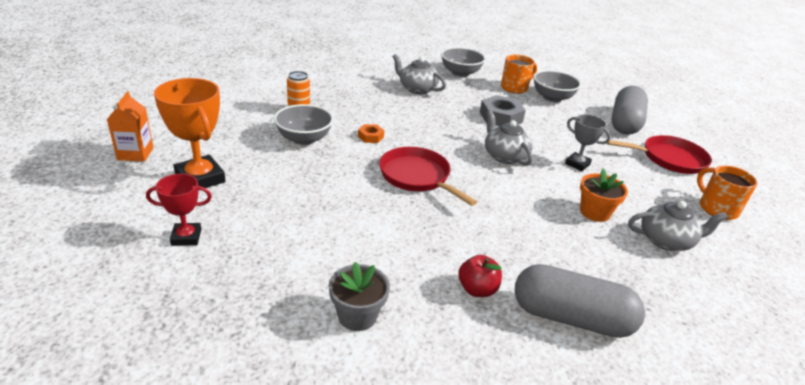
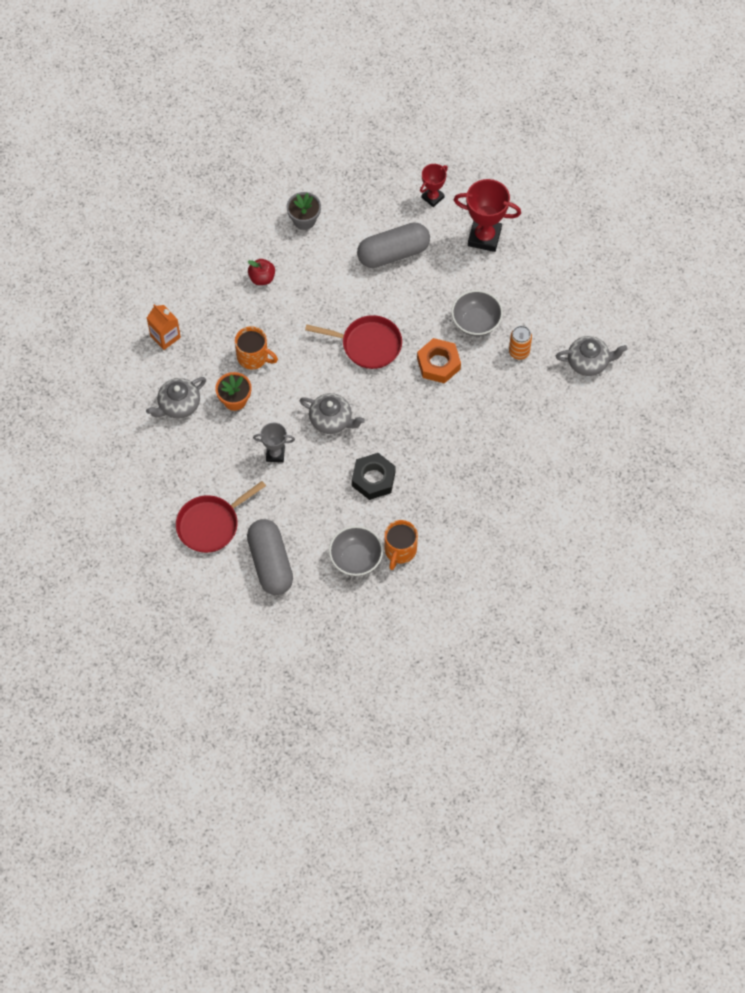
camera: 145 degrees right, 30 degrees up
orange carton [107,91,154,162] -> orange carton moved to [147,304,181,350]
orange trophy [154,78,226,188] -> red trophy [454,179,521,252]
orange nut [358,124,384,143] -> orange nut [417,338,461,383], size x1.88
grey teapot [392,54,446,94] -> grey teapot moved to [556,336,627,376]
grey bowl [441,47,486,77] -> none
grey nut [480,95,526,126] -> black nut [352,453,396,500]
grey capsule [515,264,645,338] -> grey capsule moved to [357,222,430,268]
orange mug [697,166,758,220] -> orange mug moved to [235,326,278,369]

